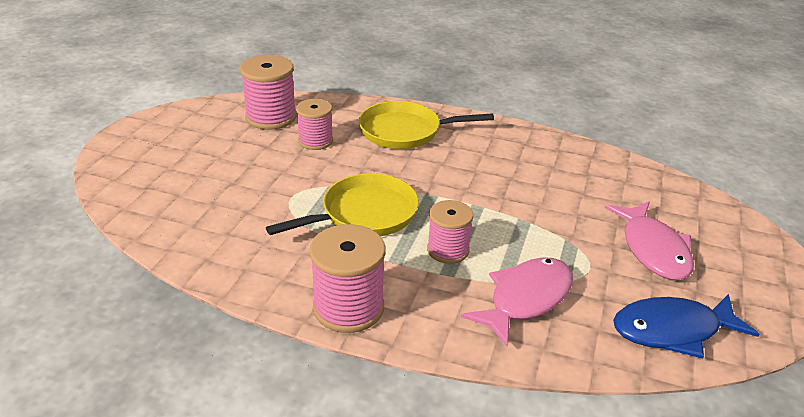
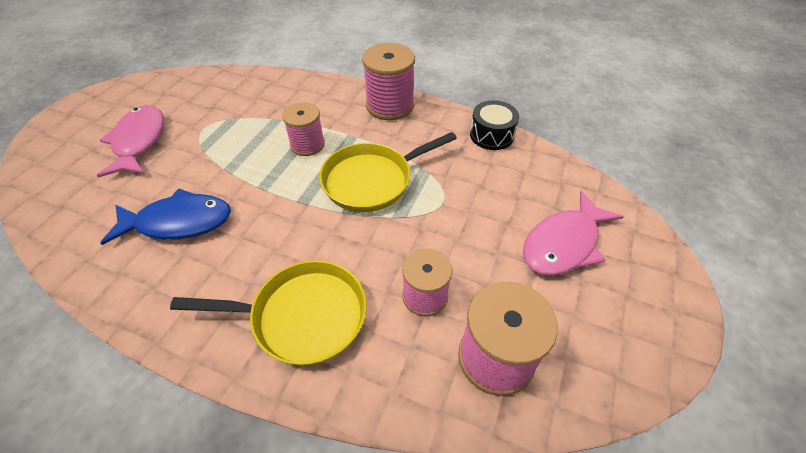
camera: 175 degrees left, 15 degrees up
pink fish [461,257,573,347] -> pink fish moved to [523,190,624,275]
blue fish [613,294,760,358] -> blue fish moved to [100,188,231,245]
none -> black drum [470,100,519,150]

